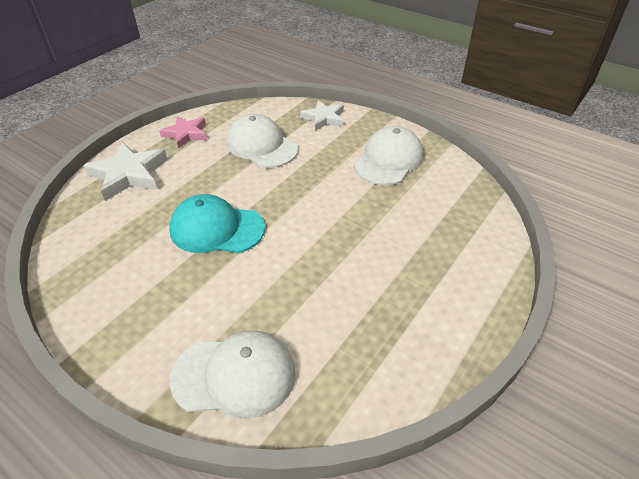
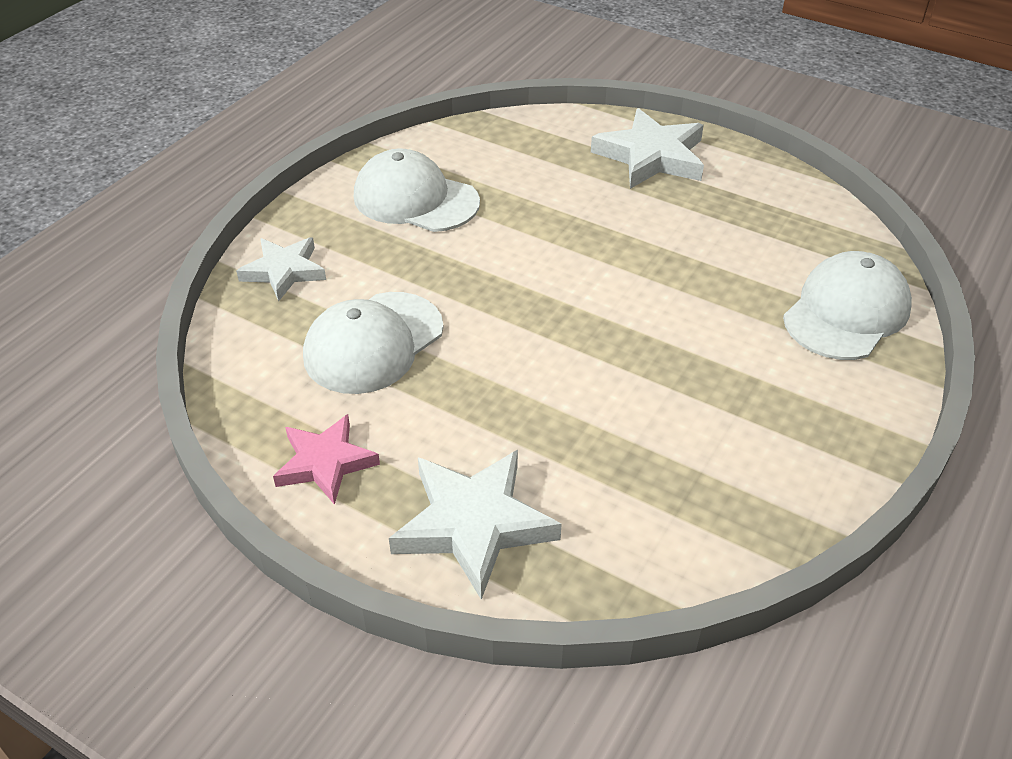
camera: 95 degrees left, 0 degrees up
turquoise cap [169,194,265,253] -> none
white cap [170,330,296,419] -> white cap turned 45 degrees clockwise [783,251,912,360]
none -> white star [591,108,704,189]

